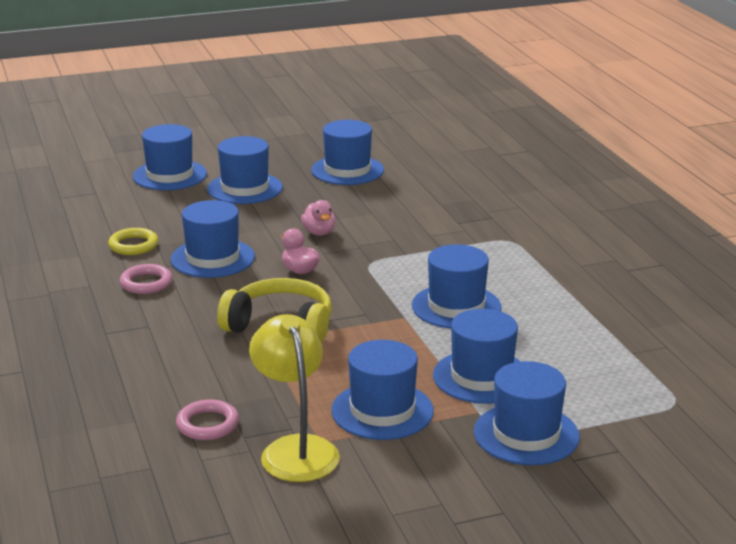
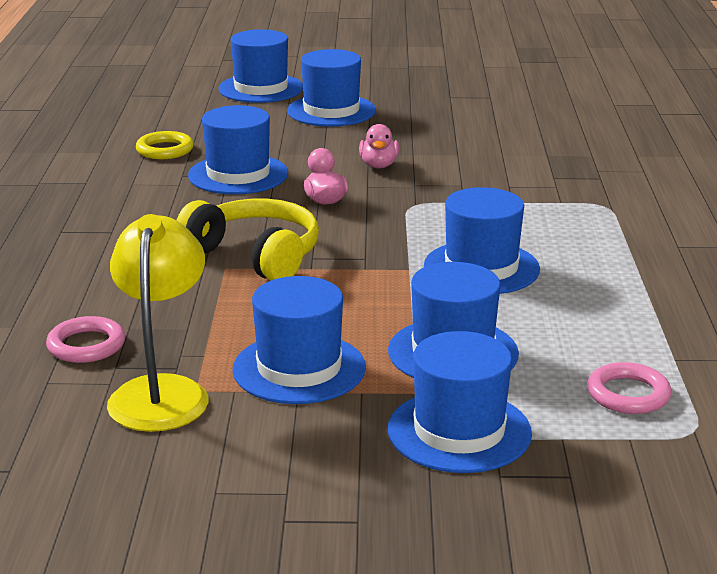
camera: 20 degrees right, 0 degrees up
pink ring [120,264,172,294] -> pink ring moved to [587,362,672,414]
blue hat [311,120,384,185] -> none

